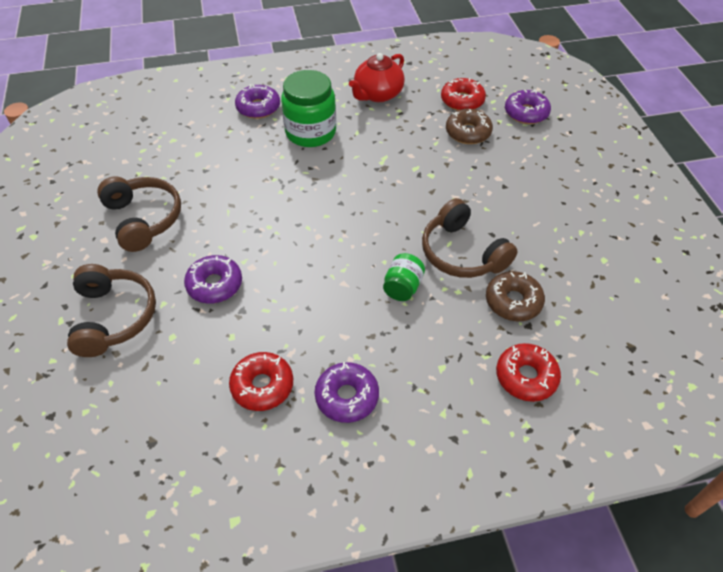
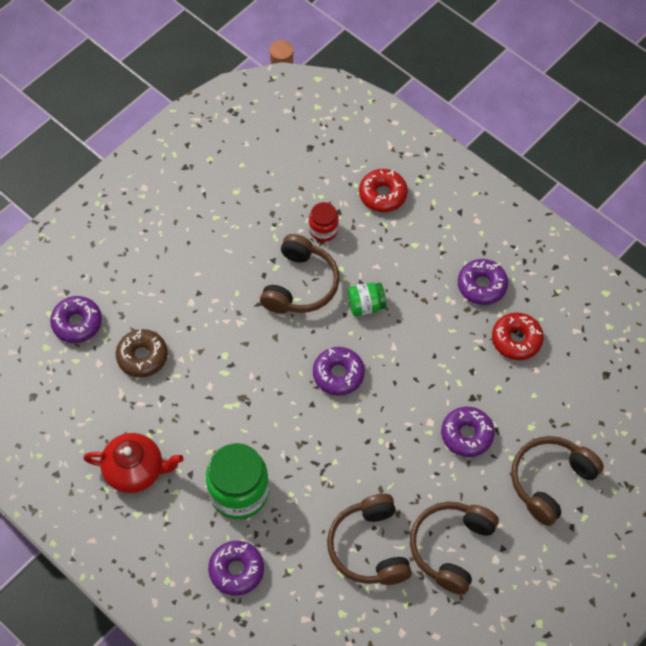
camera: 125 degrees left, 10 degrees up
red donut [441,78,486,111] -> none
brown donut [486,271,545,321] -> red jar [309,202,339,242]
none -> purple donut [313,347,365,396]
none -> brown headphones [327,494,412,585]

